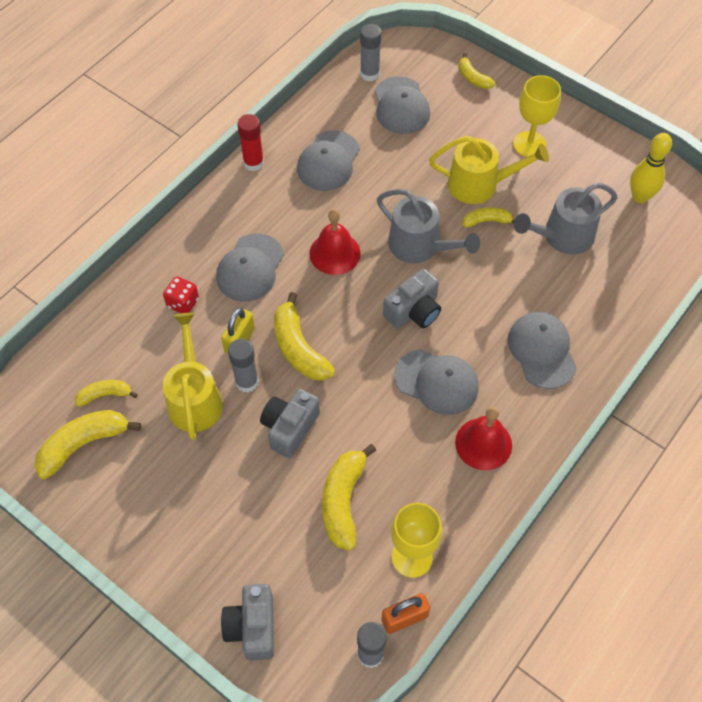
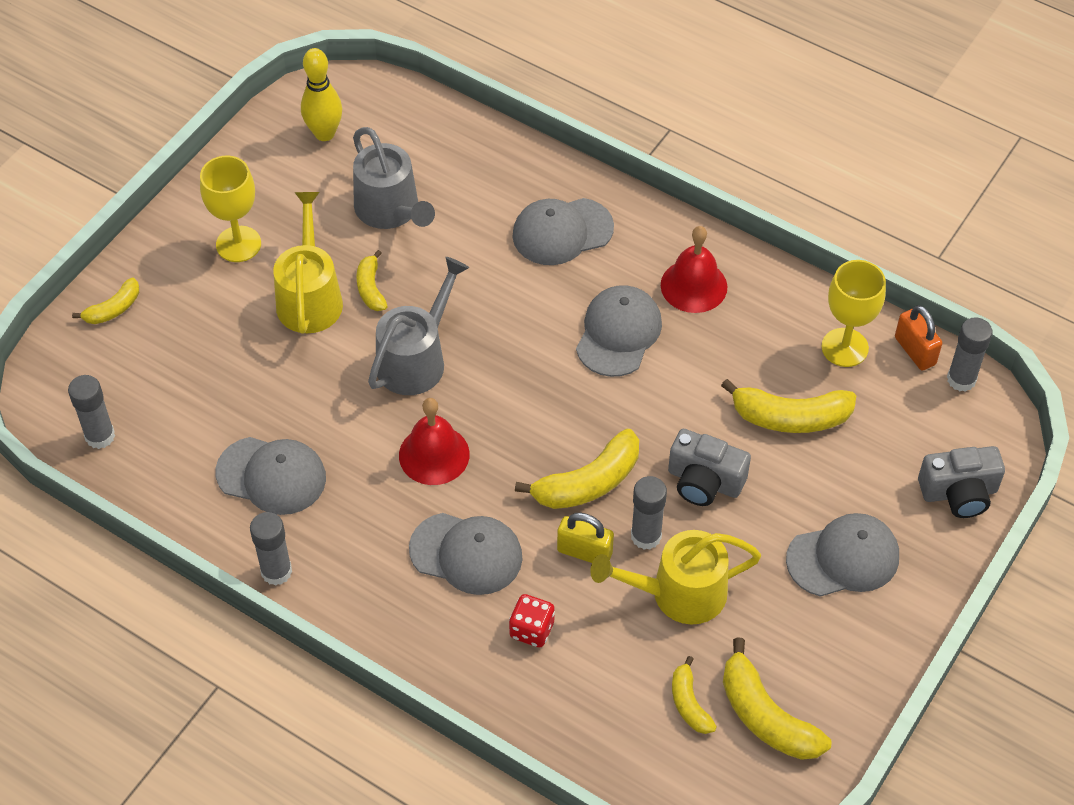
camera: 95 degrees left, 5 degrees down
red glue stick [237,114,264,171] -> grey glue stick [250,512,292,586]
grey cap [375,76,430,134] -> grey cap moved to [786,513,899,597]
grey camera [383,268,441,329] -> none

